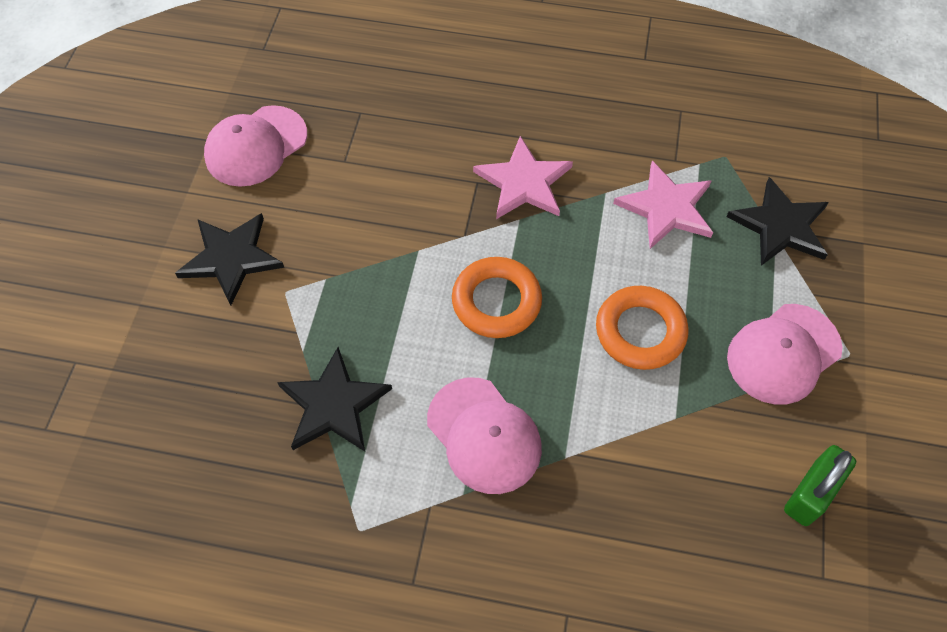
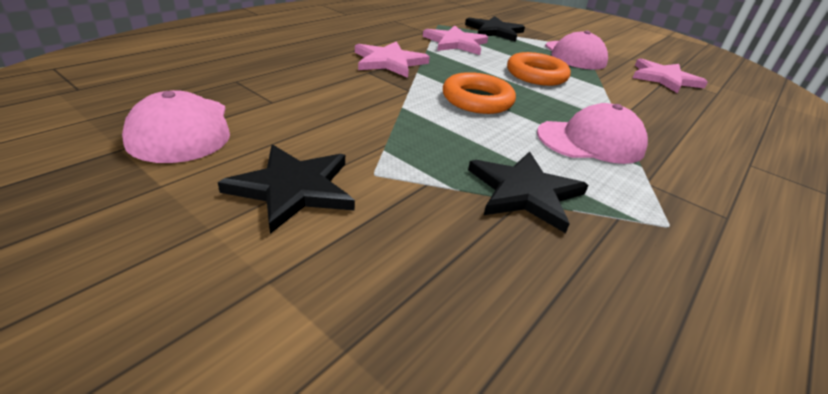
camera: 65 degrees left, 25 degrees down
green padlock [784,445,856,526] -> pink star [633,58,708,93]

